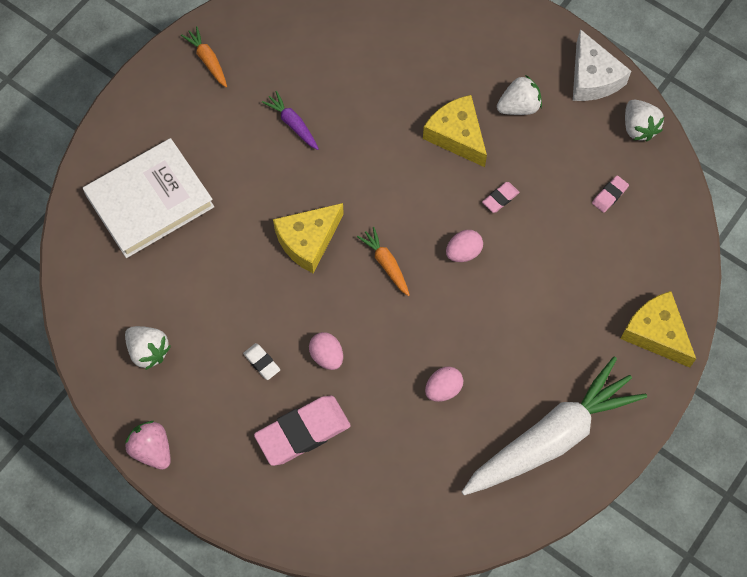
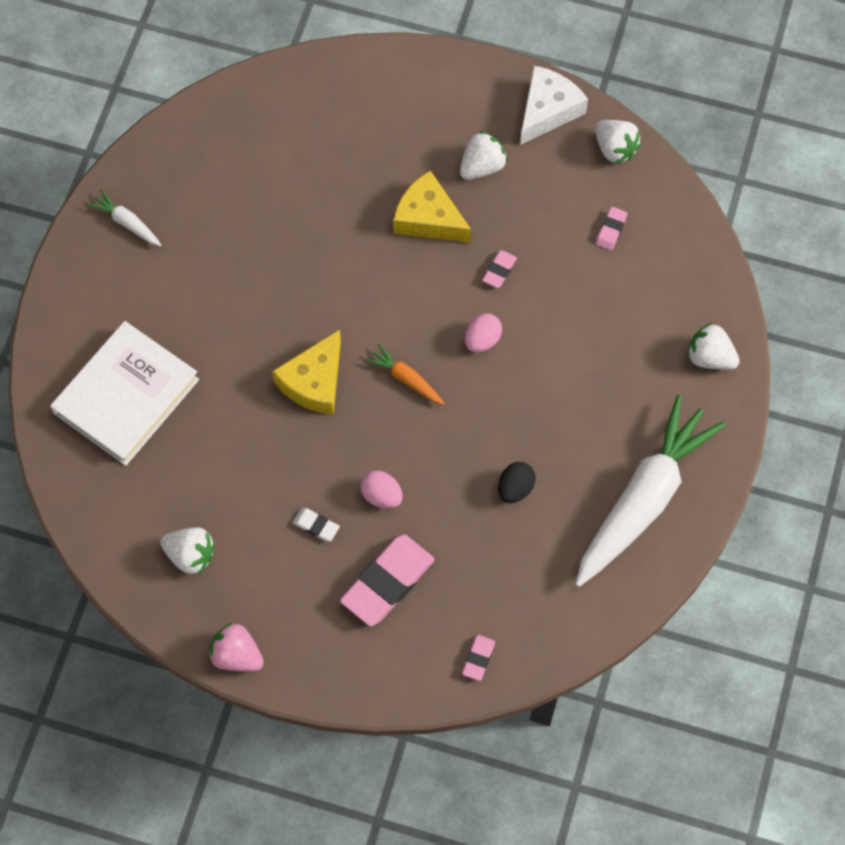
camera: 20 degrees left, 0 degrees up
orange carrot [181,26,227,87] -> white carrot [87,189,162,246]
purple carrot [262,91,319,150] -> none
pink egg [425,366,463,402] -> black egg [498,462,536,503]
white cheese [573,29,631,101] -> white cheese turned 105 degrees counterclockwise [520,66,588,145]
yellow cheese [621,291,696,368] -> white strawberry [687,323,740,370]
none -> pink eraser [462,635,495,681]

